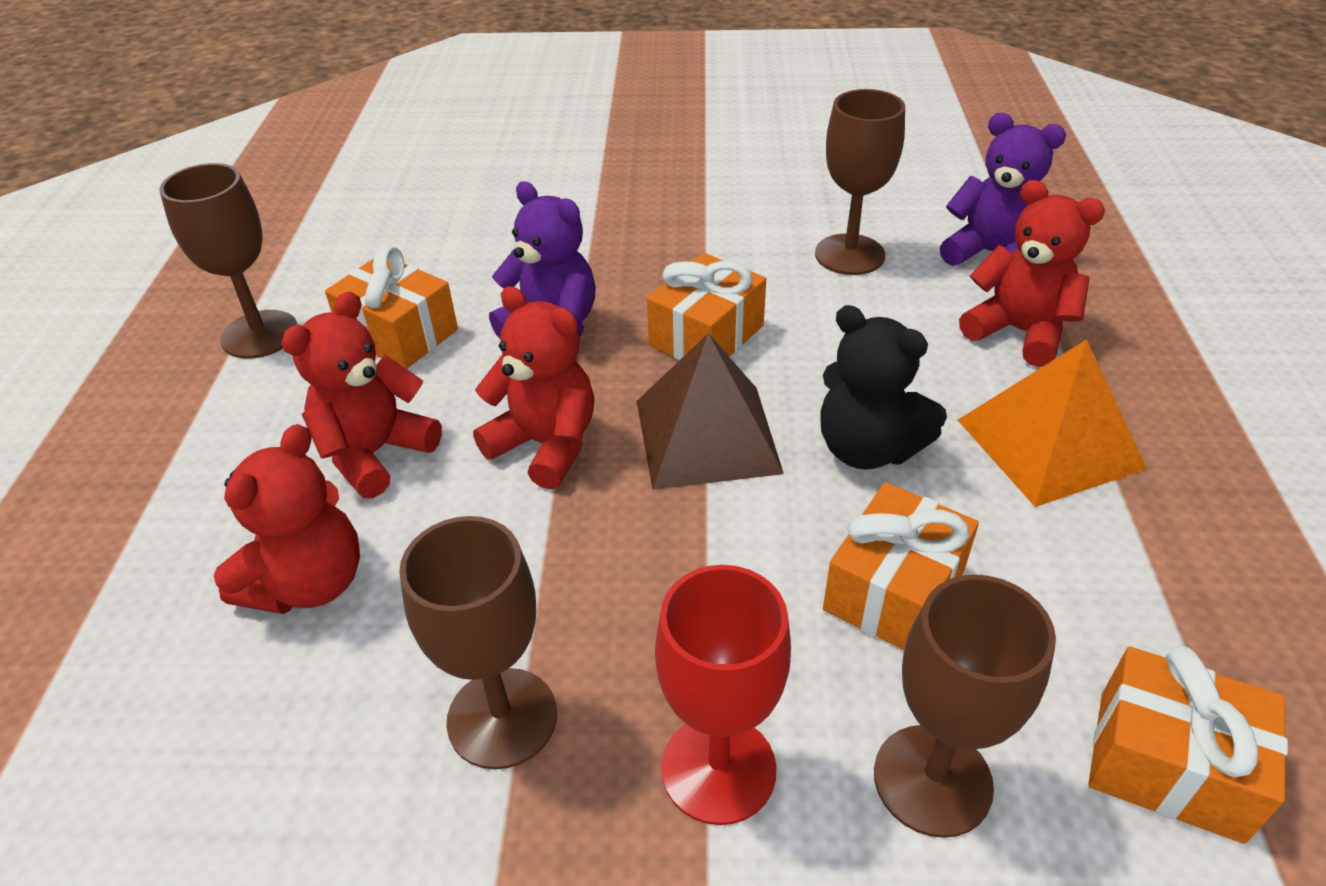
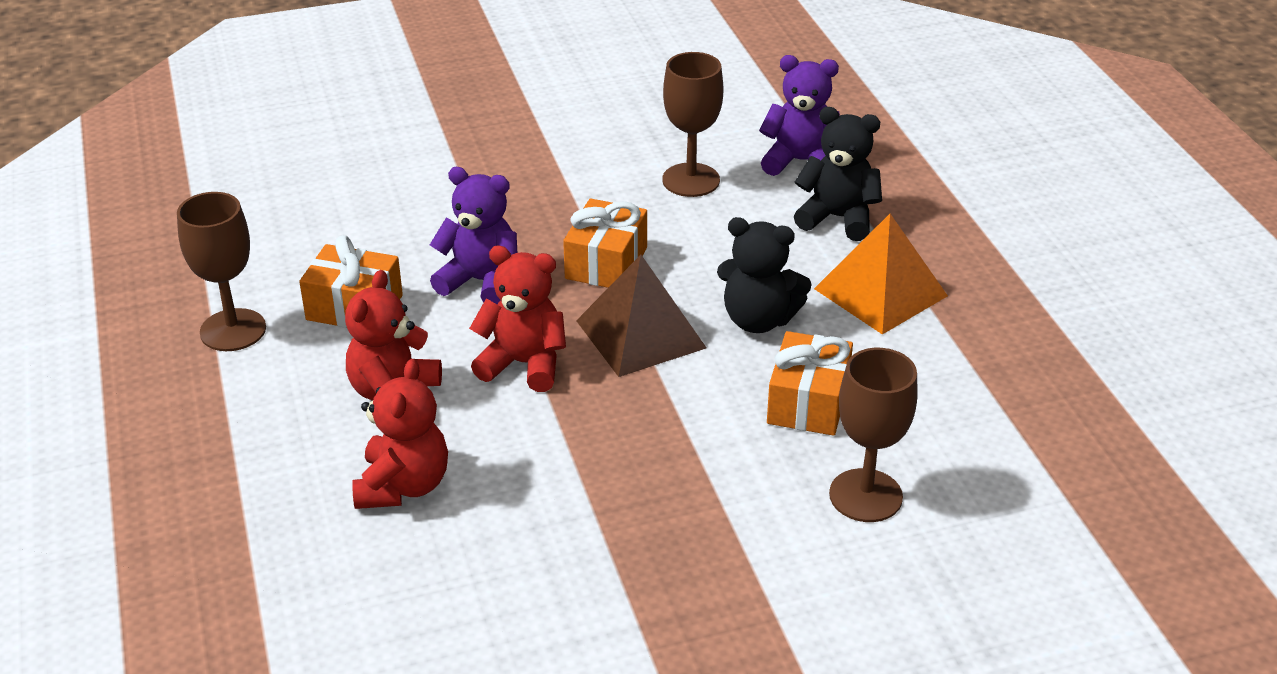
camera: 20 degrees left, 5 degrees down
brown goblet [399,516,557,770] -> none
red goblet [655,565,791,825] -> none
red teddy bear [959,180,1105,367] -> black teddy bear [794,107,882,241]
orange gift [1088,646,1288,844] -> none

